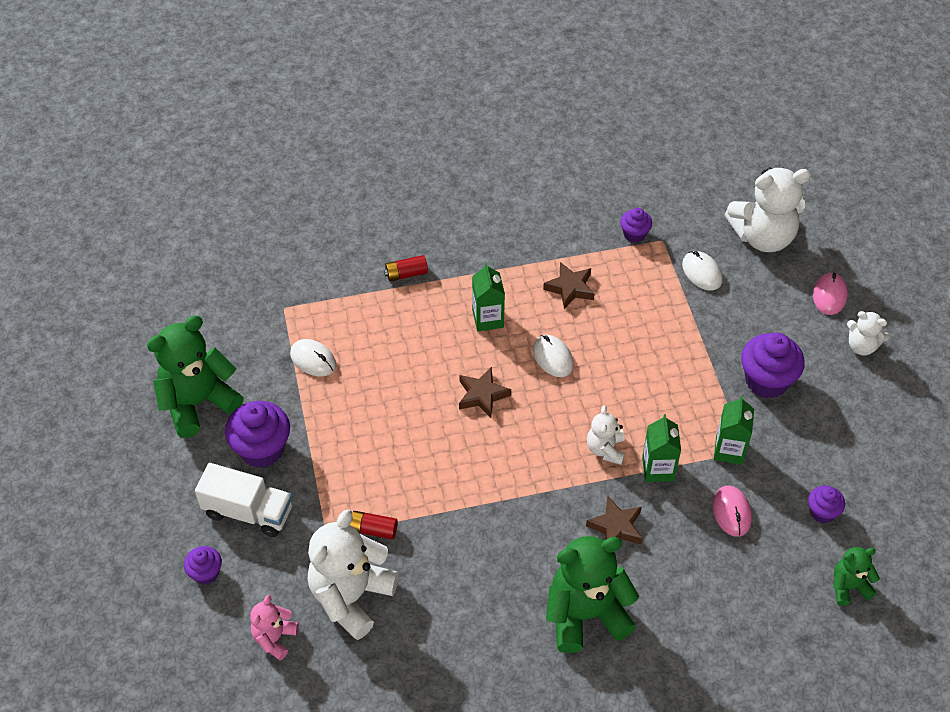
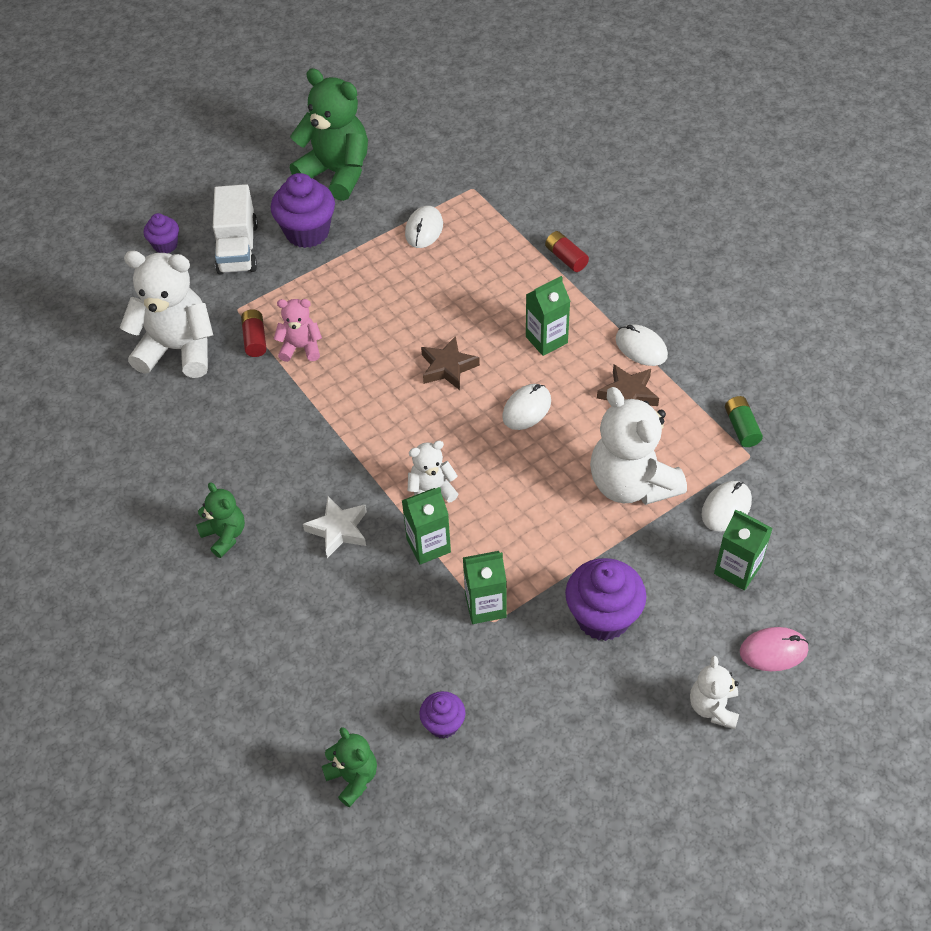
camera: 70 degrees right, 0 degrees up
pink teddy bear [250,595,299,661] -> pink teddy bear moved to [274,299,322,362]
green teddy bear [546,536,639,653] -> green teddy bear [196,482,245,558], size x0.52
brown star [586,496,643,544] -> white star [303,496,367,558]
purple cupcake [620,208,652,243] -> green battery [725,396,763,447]
pink mouse [713,485,752,537] -> none
white teddy bear [724,168,811,252] -> white teddy bear moved to [590,387,687,505]
none -> white mouse [616,324,668,366]
none -> green carton [714,510,773,591]

